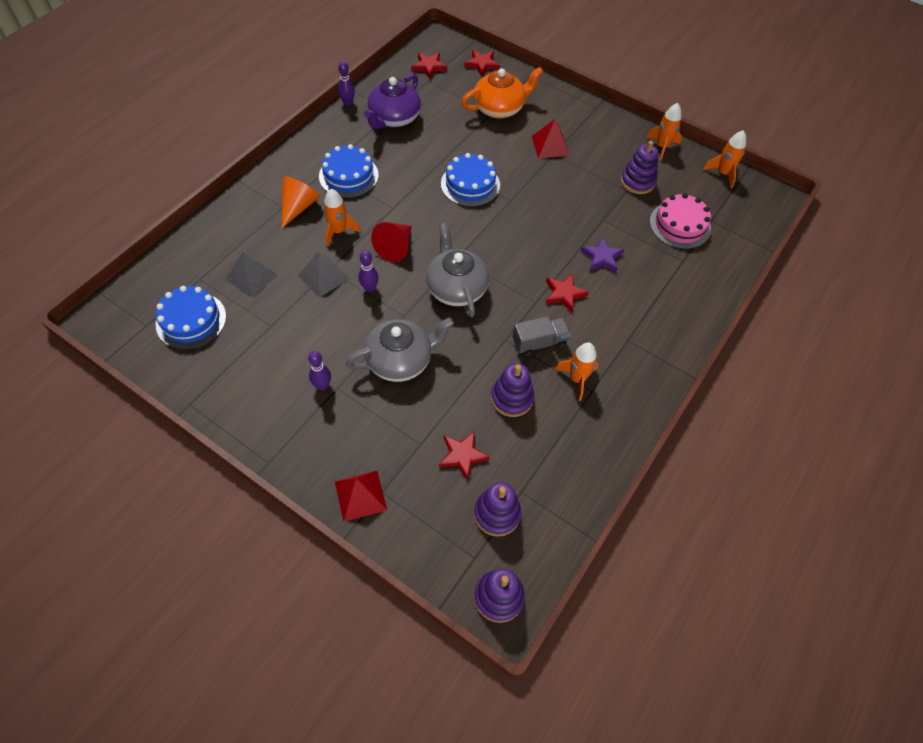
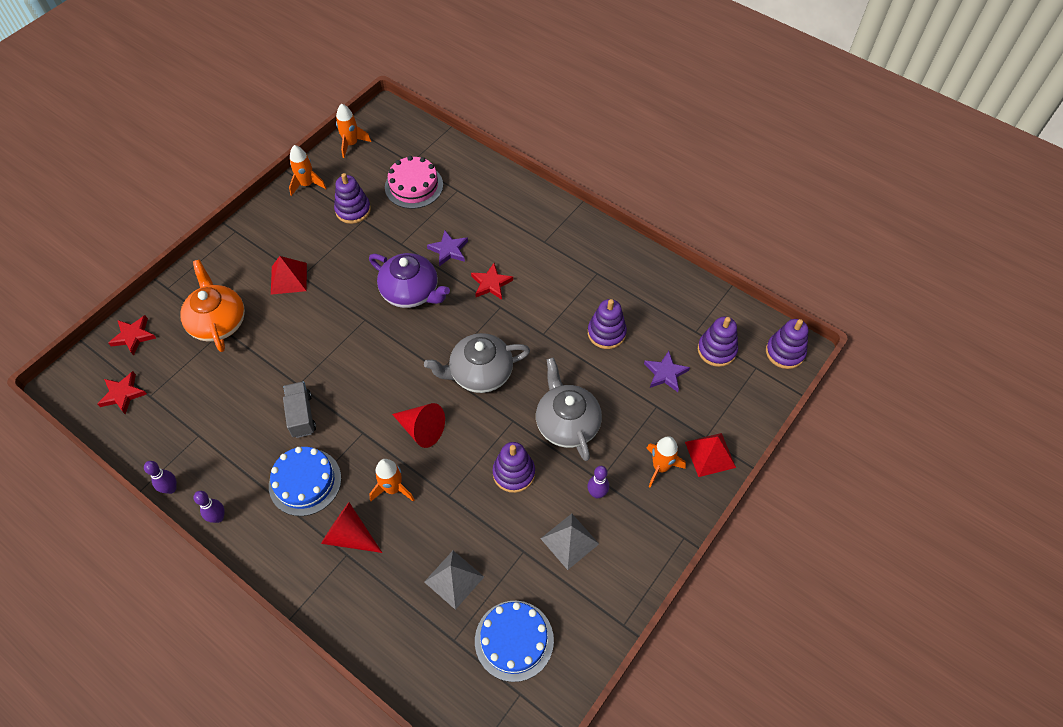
camera: 85 degrees left, 0 degrees up
orange cone [281,176,320,228] -> red cone [321,502,382,553]
grey pyramid [298,252,349,298] -> grey pyramid moved to [540,514,599,570]
purple bowling pin [358,250,379,292] -> purple bowling pin moved to [194,491,225,523]
purple teapot [364,74,421,129] -> purple teapot moved to [369,253,450,308]
red star [439,431,490,481] -> purple star [644,351,690,392]
blue cake [441,153,500,207] -> none
grey truck [512,316,571,357] -> grey truck moved to [283,381,316,438]
orange rocket [555,343,599,401] -> orange rocket moved to [647,436,686,488]
none -> purple stacking toy [492,442,535,493]

